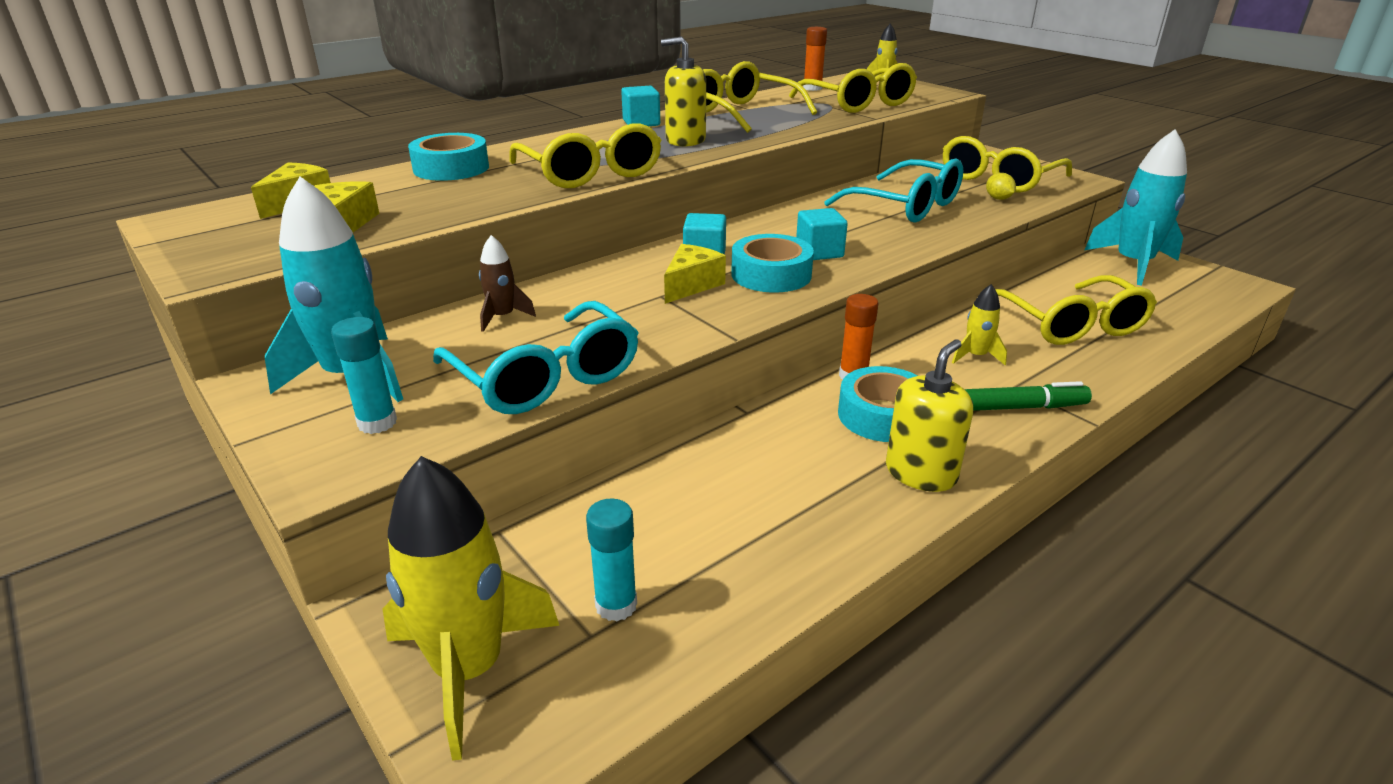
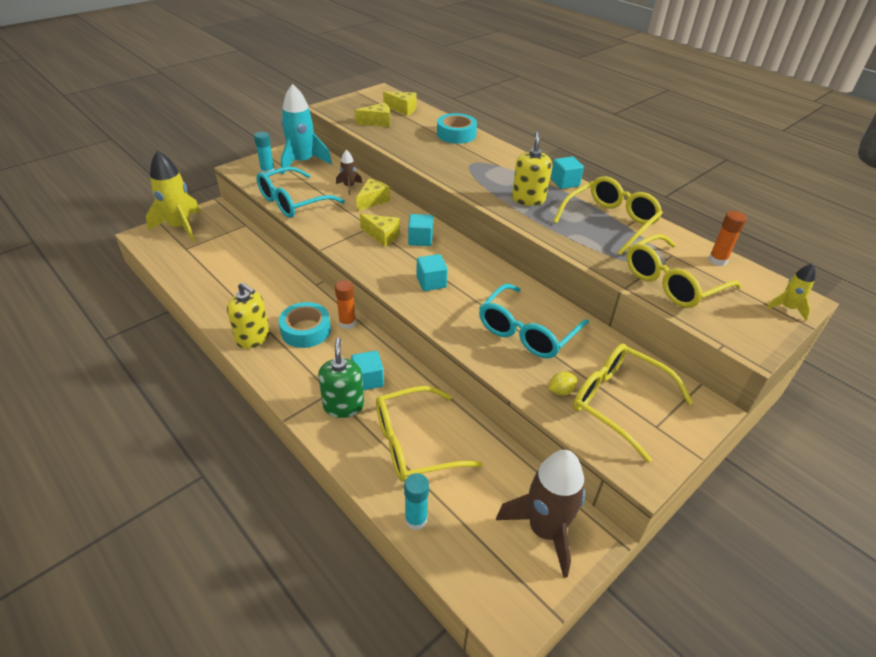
camera: 85 degrees right, 10 degrees up
yellow glasses [509,124,662,188] -> none
turquoise glue stick [586,499,637,622] -> turquoise glue stick moved to [404,473,429,530]
turquoise tape [731,234,814,292] -> none
yellow rocket [952,284,1007,365] -> turquoise cube [351,351,384,391]
green marker [965,381,1092,411] -> none
turquoise rocket [1085,129,1187,285] -> brown rocket [496,450,585,578]
none -> green soap dispenser [318,338,364,418]
none -> yellow cheese [356,179,390,211]

